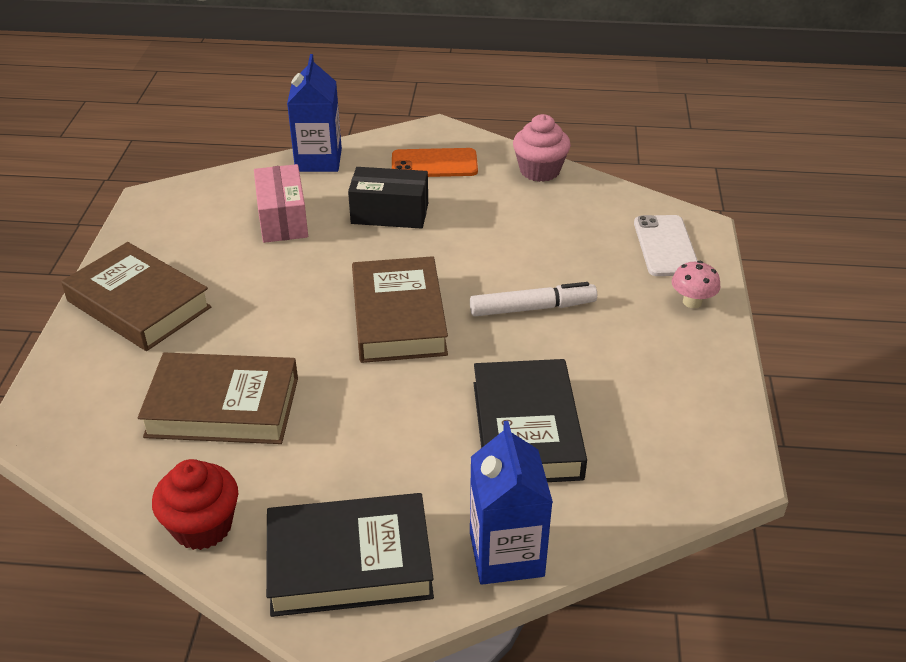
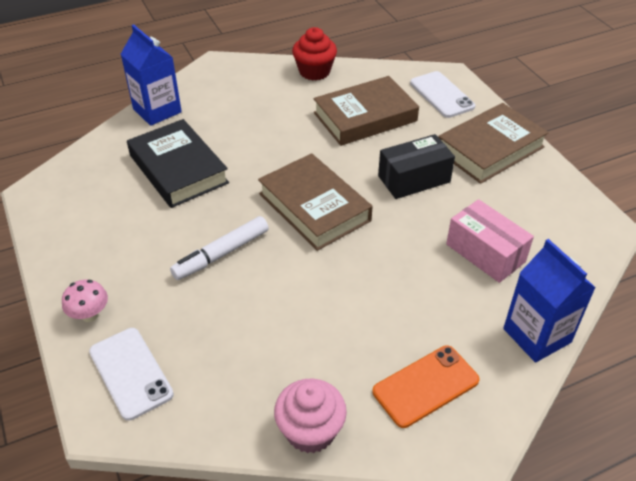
camera: 150 degrees right, 5 degrees up
brown book [61,242,211,351] -> brown book turned 45 degrees counterclockwise [438,103,549,184]
black book [266,493,434,617] -> none
black box [348,167,428,229] -> black box moved to [378,134,455,199]
none -> white phone [410,71,475,118]

